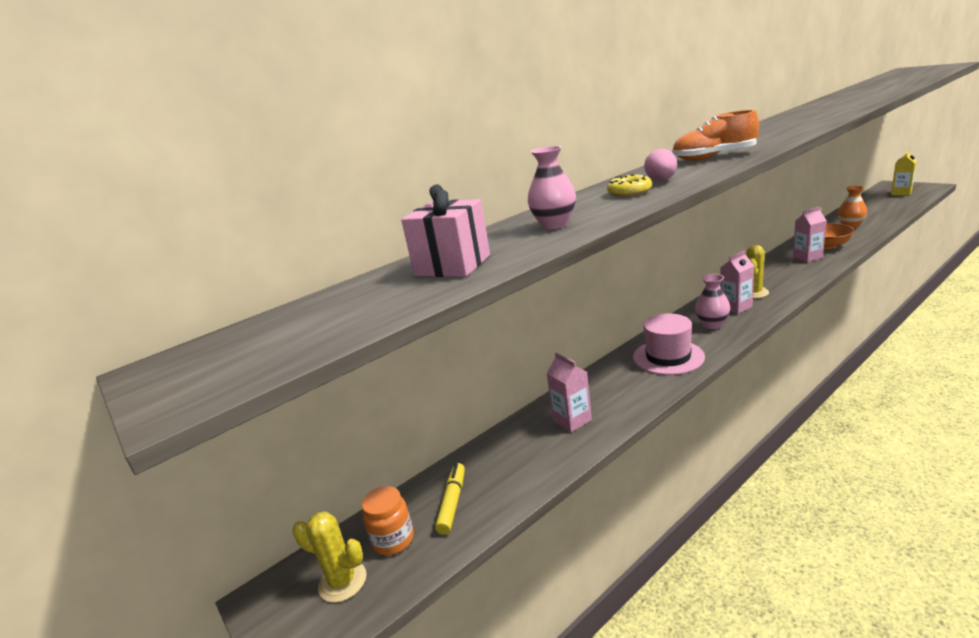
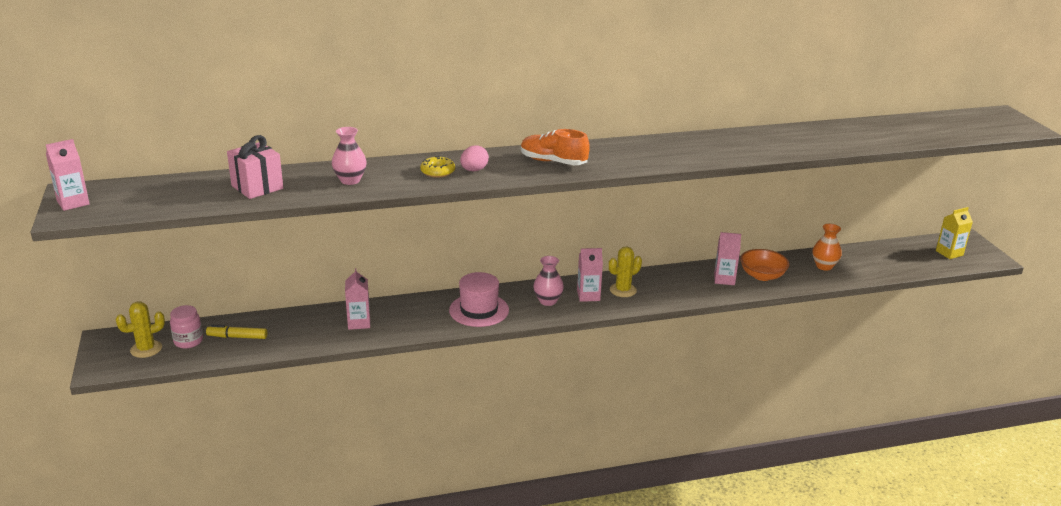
camera: 20 degrees right, 5 degrees up
yellow cactus [293,511,367,603] -> yellow cactus turned 75 degrees counterclockwise [116,301,165,358]
orange jar [362,486,414,555] -> pink jar [170,305,203,349]
yellow marker [435,463,465,535] -> yellow marker turned 120 degrees counterclockwise [206,325,267,339]
none -> pink carton [46,139,90,211]

